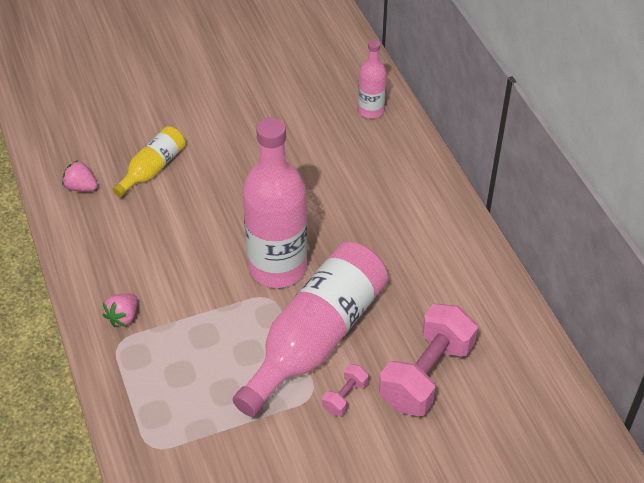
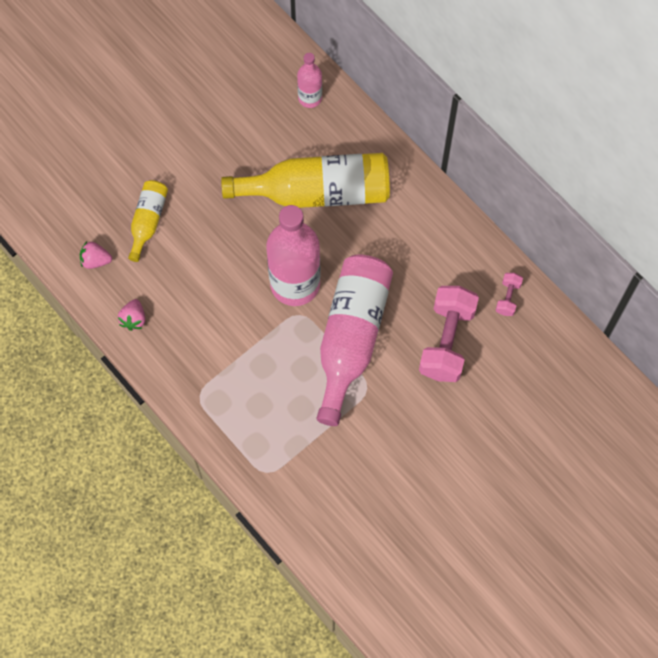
camera: 20 degrees left, 20 degrees up
pink strawberry [103,294,138,327] -> pink strawberry moved to [118,299,145,331]
pink dumbbell [322,364,369,416] -> pink dumbbell moved to [495,273,523,316]
none -> yellow bottle [221,153,390,208]

